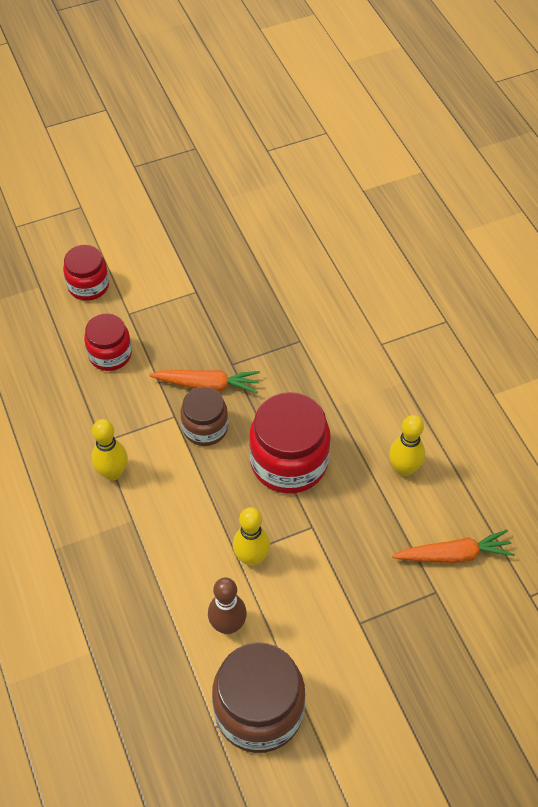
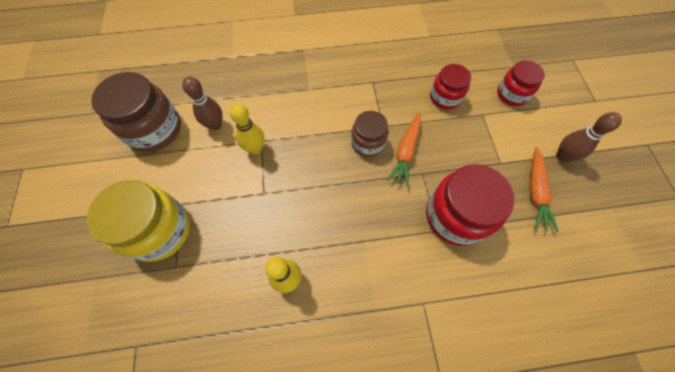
camera: 105 degrees right, 10 degrees up
yellow bowling pin [92,419,128,480] -> none
red jar [249,392,331,494] -> red jar moved to [426,164,515,246]
orange carrot [392,530,515,563] -> orange carrot moved to [529,147,559,232]
none -> yellow jar [87,180,190,262]
none -> brown bowling pin [556,112,622,162]

